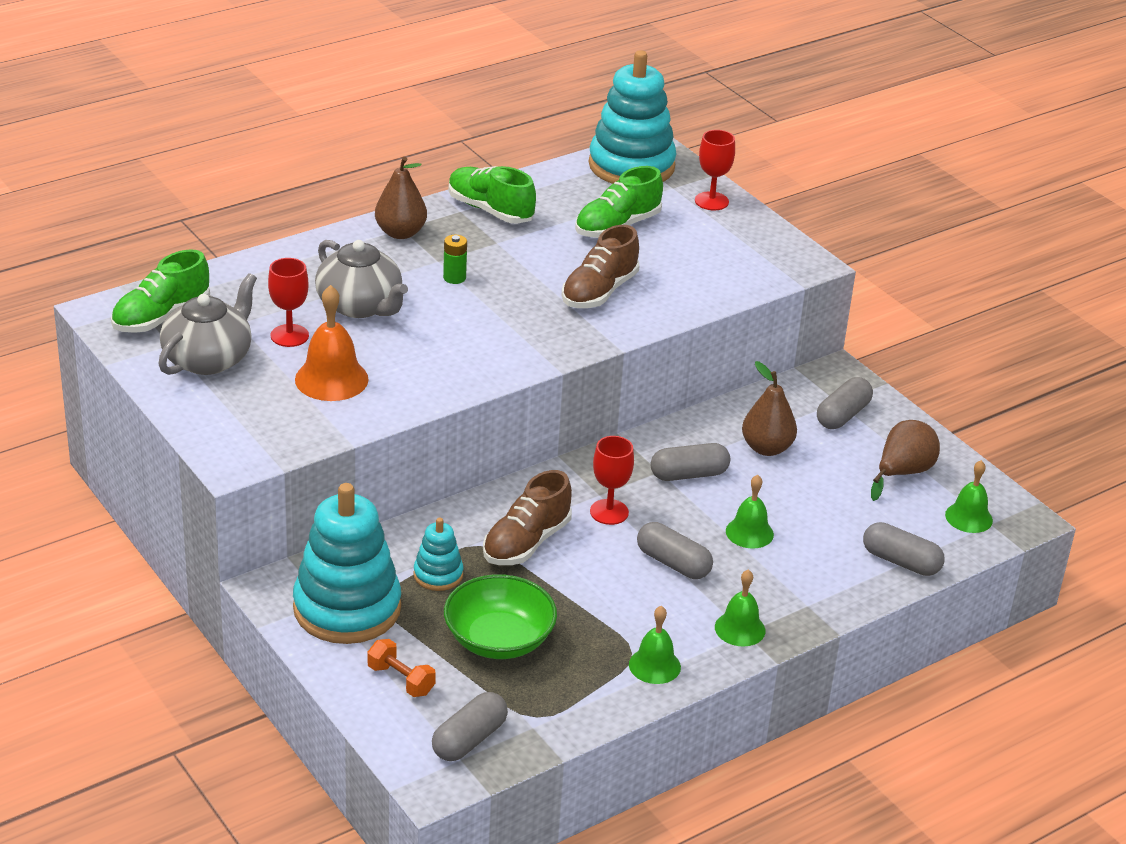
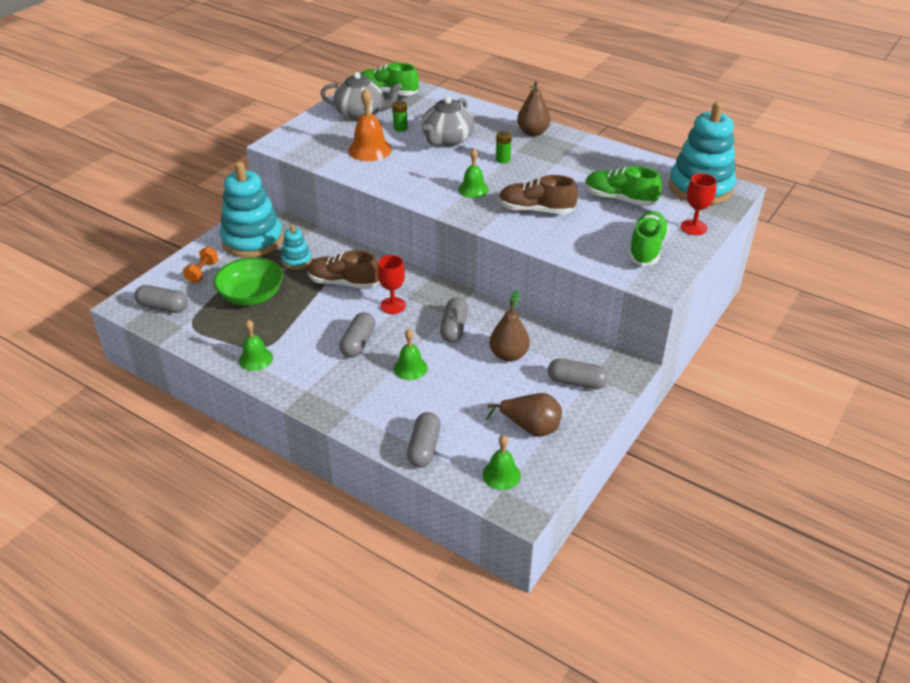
camera: 70 degrees right, 5 degrees up
red goblet [268,258,309,347] -> green battery [392,100,408,132]
green shoe [449,166,536,224] -> green shoe moved to [629,211,669,266]
grey capsule [650,443,730,481] -> grey capsule turned 45 degrees clockwise [440,298,468,342]
green bell [715,569,766,647] -> green bell moved to [458,149,489,198]

